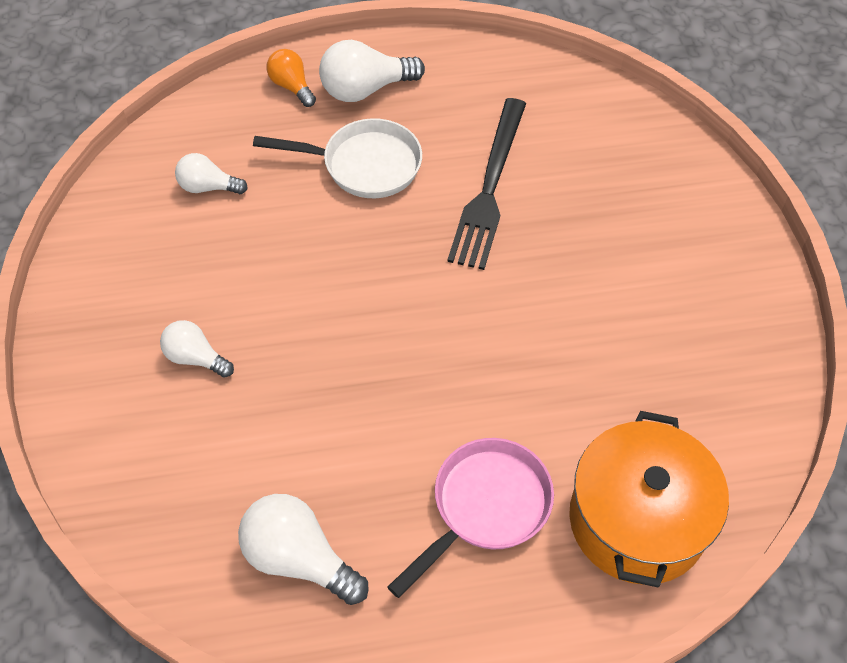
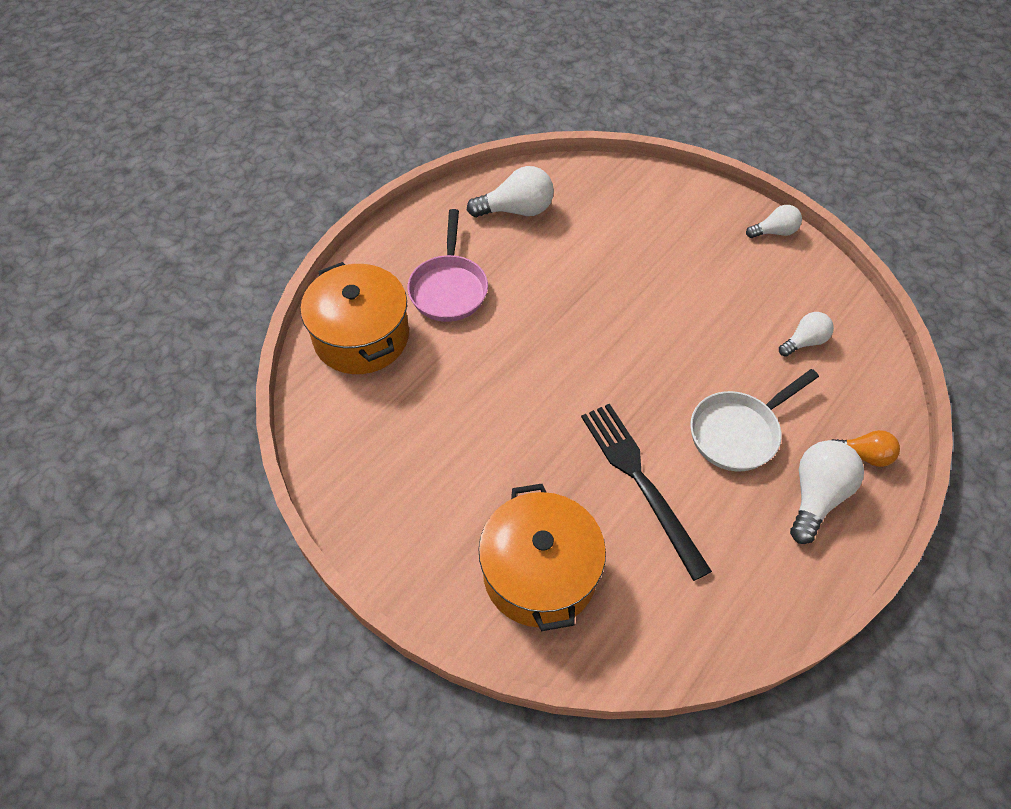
camera: 140 degrees right, 0 degrees up
white light bulb [160,320,234,378] -> white light bulb moved to [746,205,802,238]
none -> orange pot [479,484,606,631]

